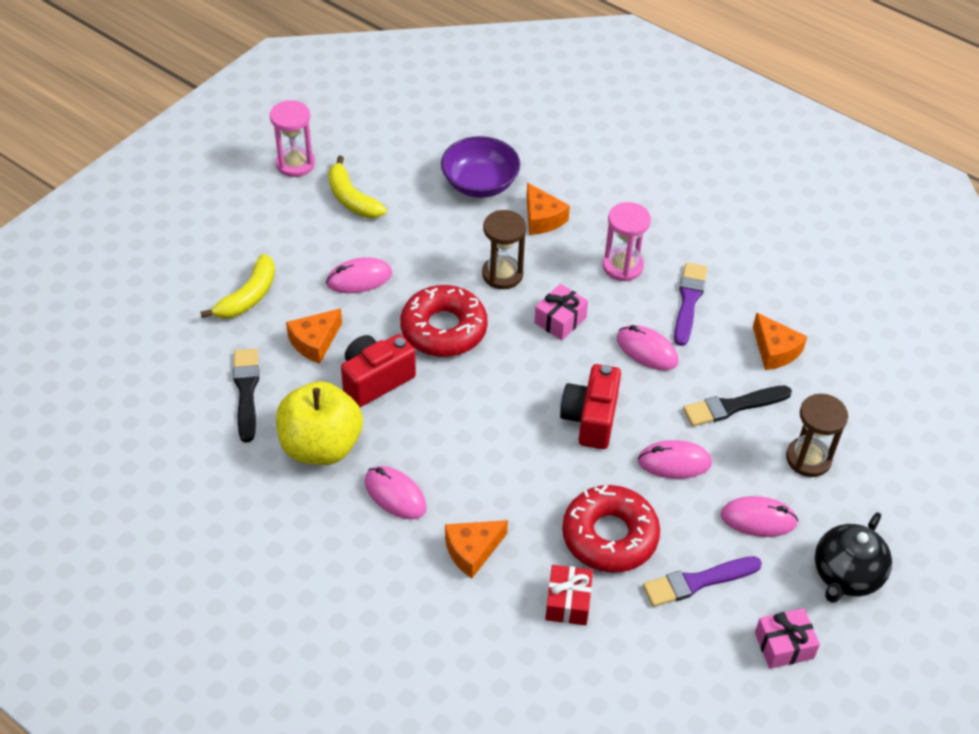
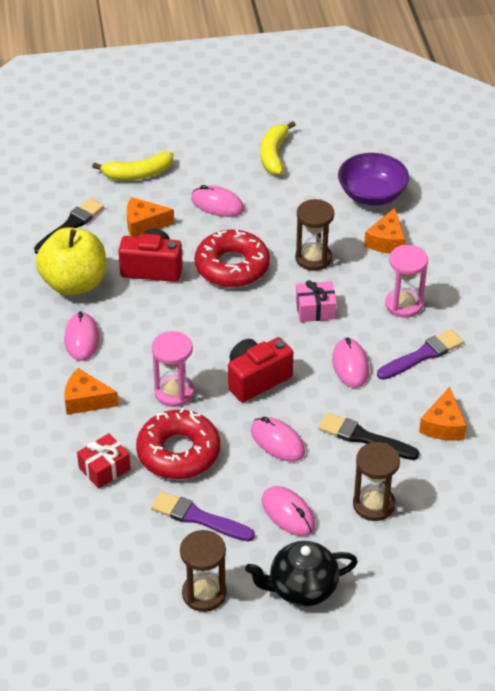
camera: 45 degrees right, 5 degrees down
pink hourglass [270,100,315,177] -> pink hourglass moved to [152,331,194,407]
pink gift [755,608,820,669] -> brown hourglass [180,530,227,612]

